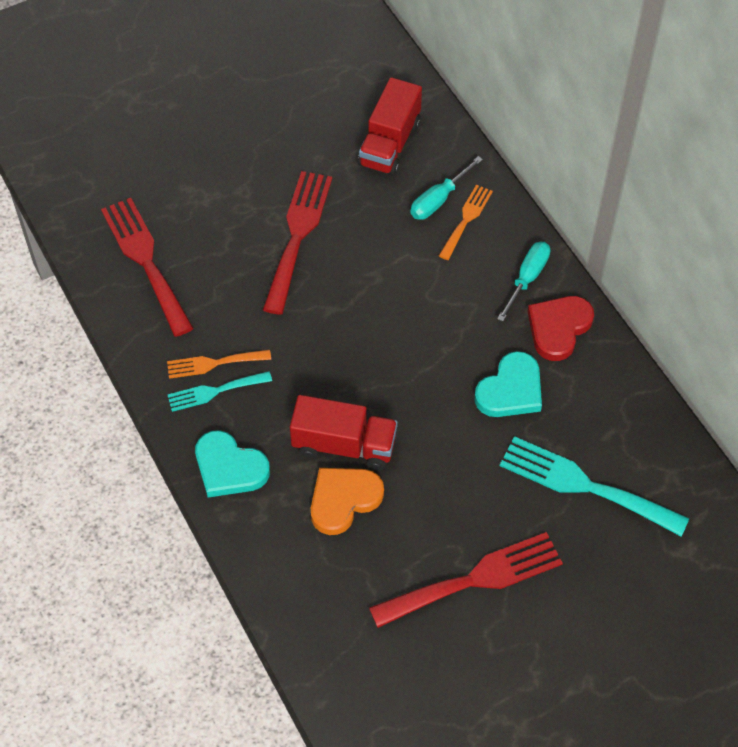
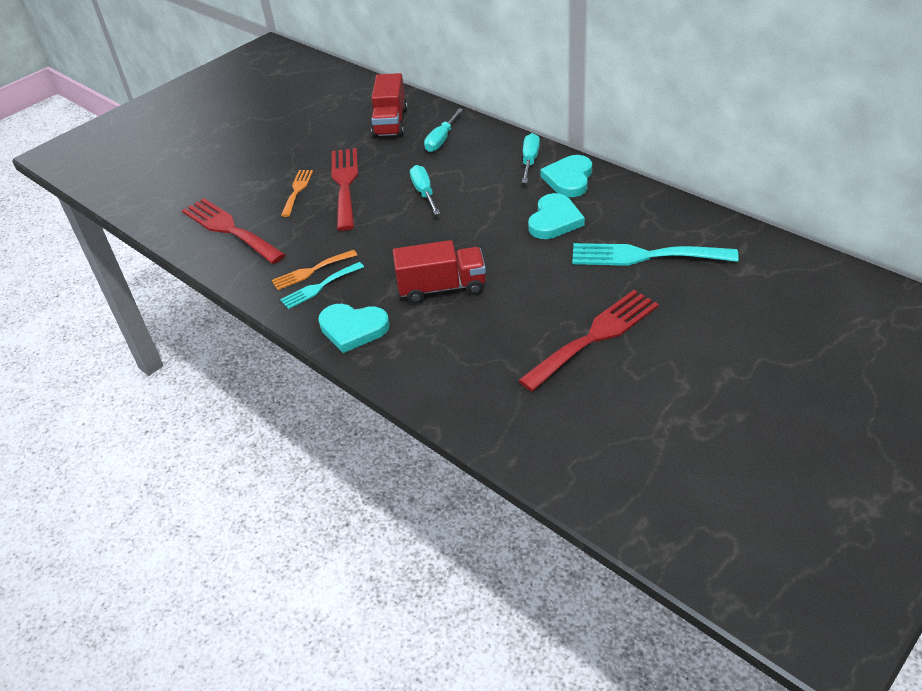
camera: 15 degrees left, 15 degrees down
orange heart [311,468,384,535] -> none
orange fork [439,185,493,260] -> orange fork moved to [281,170,313,217]
red heart [527,296,594,361] -> turquoise heart [541,155,592,197]
none -> turquoise screwdriver [410,165,440,215]

